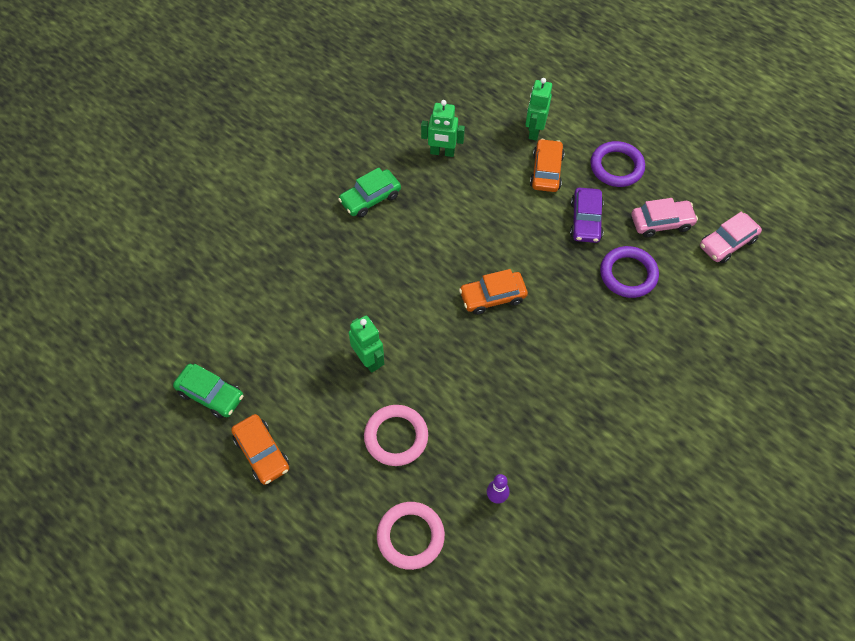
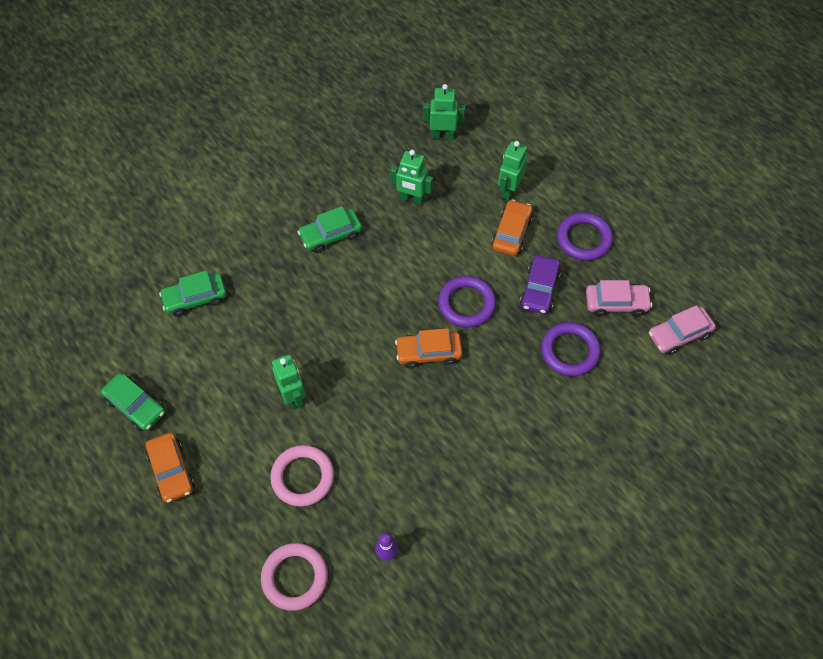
camera: 10 degrees right, 0 degrees up
none -> green car [159,270,227,317]
none -> green robot [423,84,465,139]
none -> purple ring [438,276,496,327]

